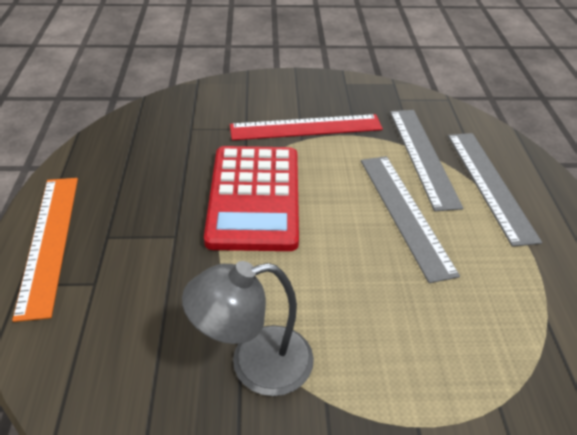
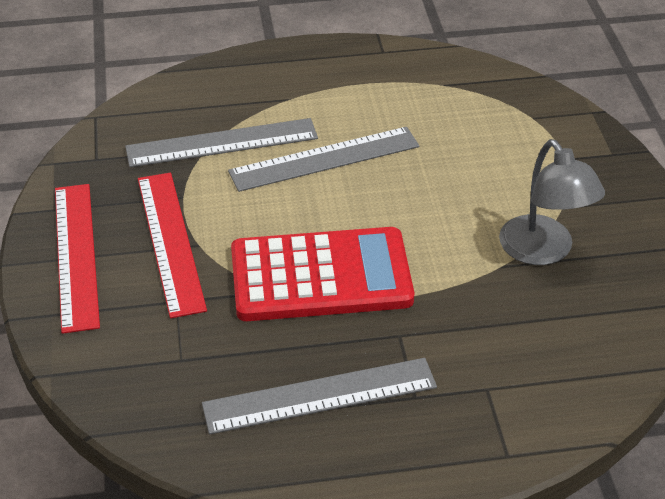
camera: 95 degrees left, 0 degrees up
orange ruler [12,178,78,322] -> none
grey ruler [448,133,542,247] -> grey ruler moved to [202,358,437,434]
none -> red ruler [55,184,100,334]

